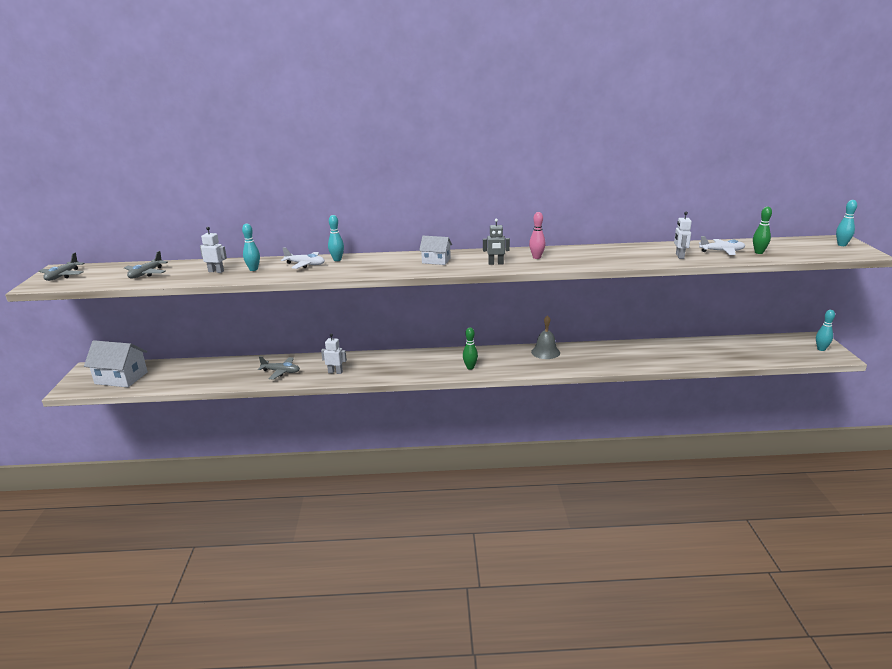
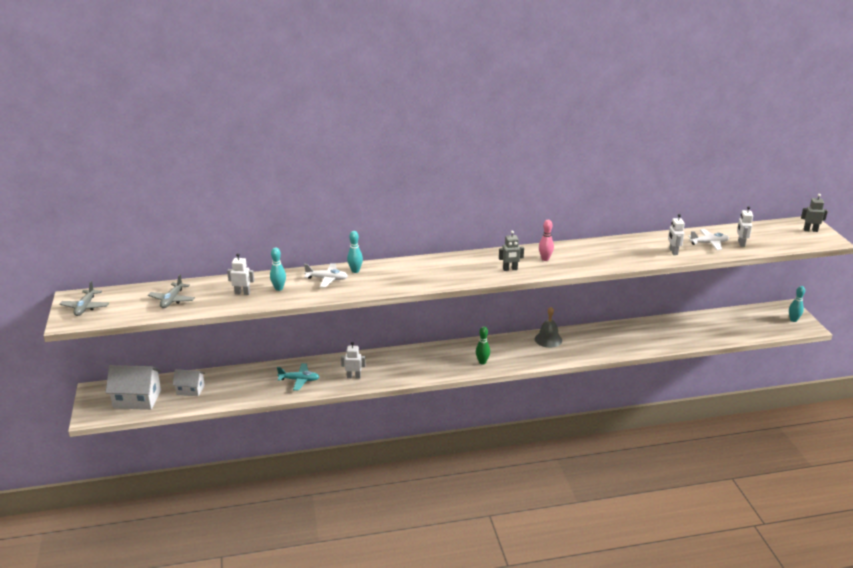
camera: 10 degrees left, 5 degrees up
grey plane [258,356,300,380] -> turquoise plane [277,363,319,391]
white house [419,236,452,265] -> white house moved to [172,369,205,396]
green bowling pin [753,207,772,254] -> white robot [737,206,753,247]
turquoise bowling pin [836,200,857,246] -> grey robot [801,194,828,232]

